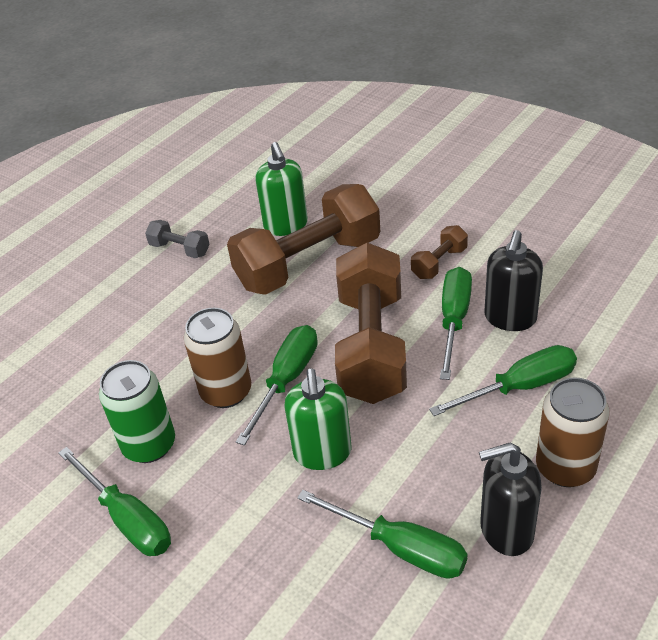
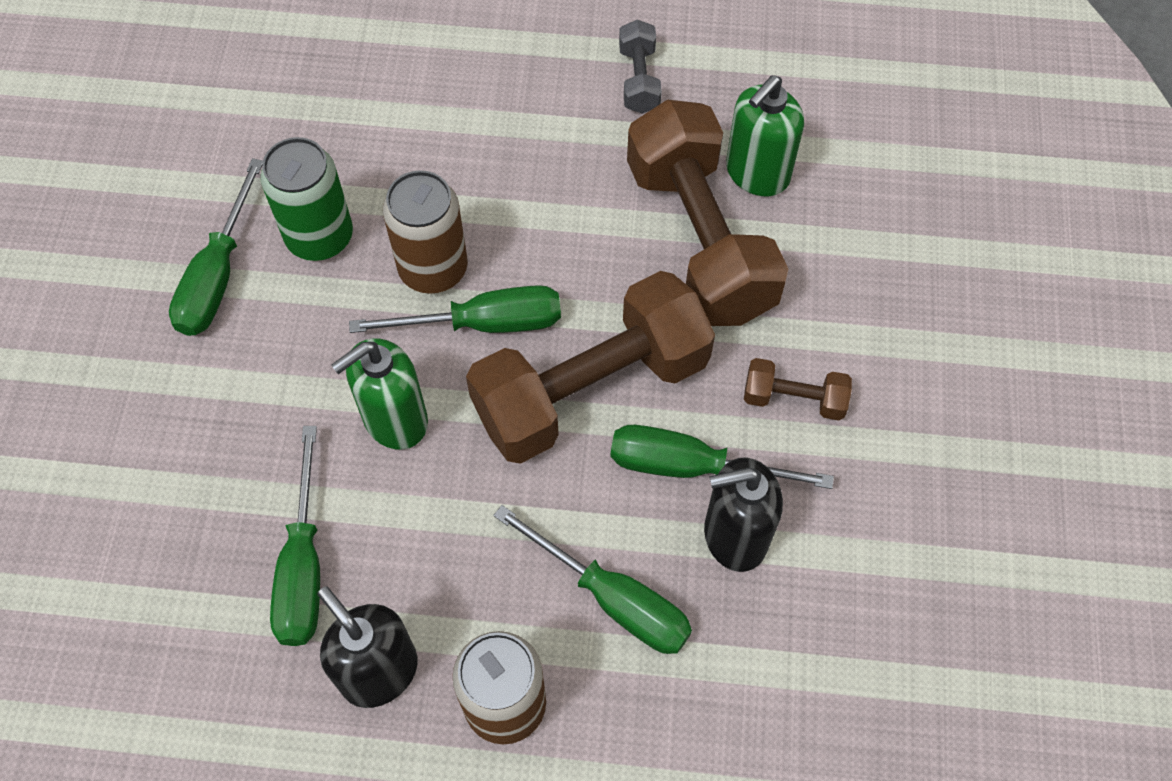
camera: 55 degrees right, 20 degrees up
brown dumbbell [227,184,380,295] -> brown dumbbell turned 45 degrees clockwise [627,99,788,326]
green screwdriver [440,267,472,380] -> green screwdriver turned 150 degrees counterclockwise [611,425,834,489]

